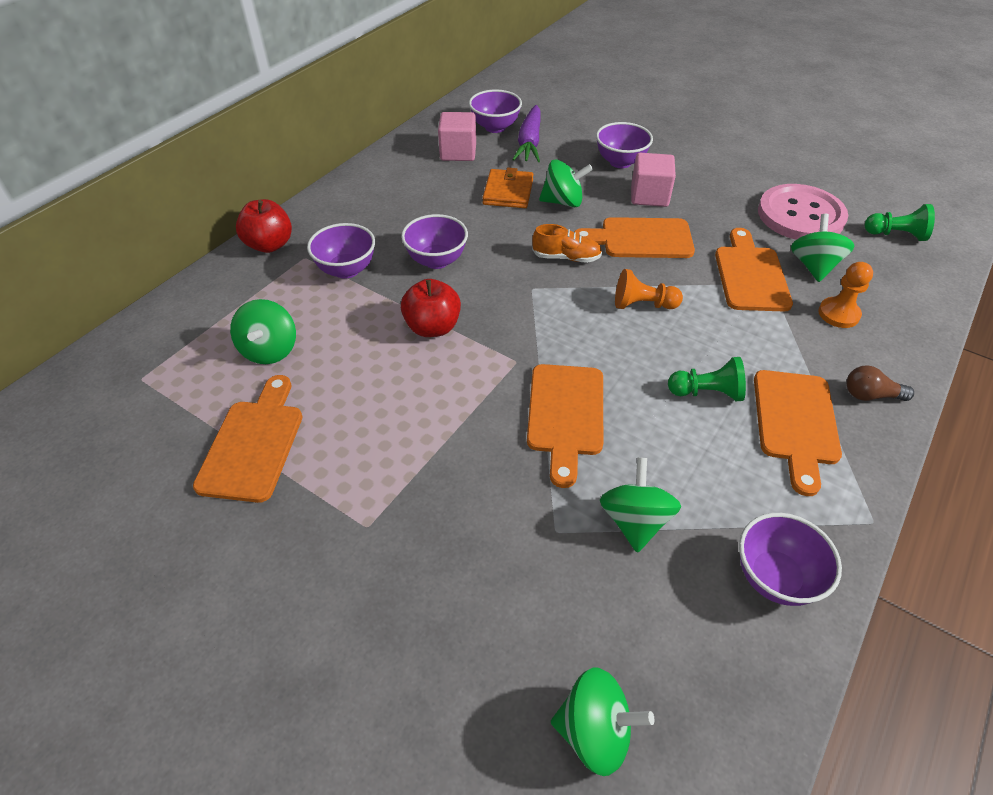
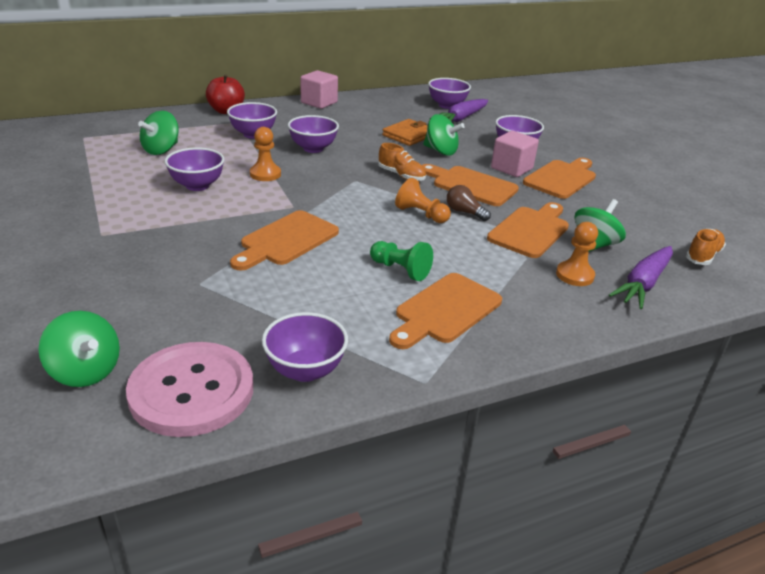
camera: 30 degrees right, 15 degrees down
orange cutting board [193,375,303,503] -> orange cutting board moved to [523,158,596,199]
red apple [401,279,461,337] -> orange pawn [250,127,281,181]
pink cube [438,112,476,161] -> pink cube moved to [300,70,338,109]
green spinning top [600,457,681,553] -> none
pink button [758,184,848,240] -> pink button moved to [126,342,253,437]
brown light bulb [846,365,914,401] -> brown light bulb moved to [447,185,491,221]
green pawn [865,204,935,241] -> orange shoe [686,229,726,265]
none -> purple bowl [164,147,224,191]
none -> purple carrot [609,246,673,309]

